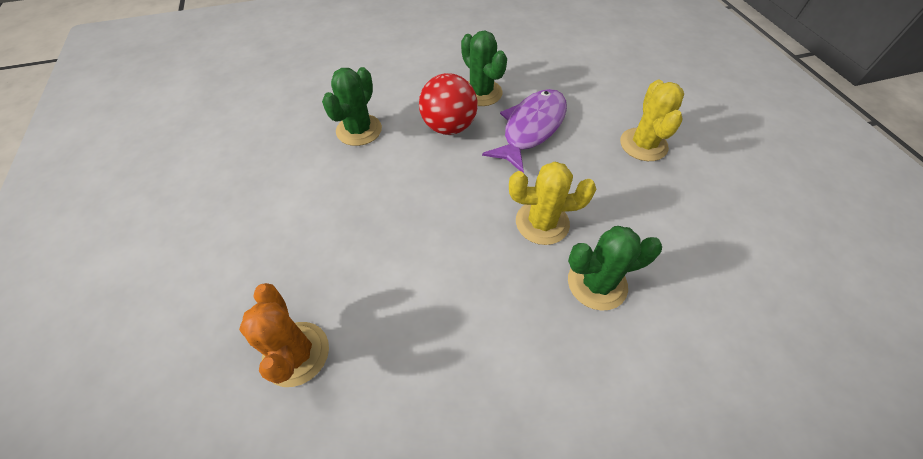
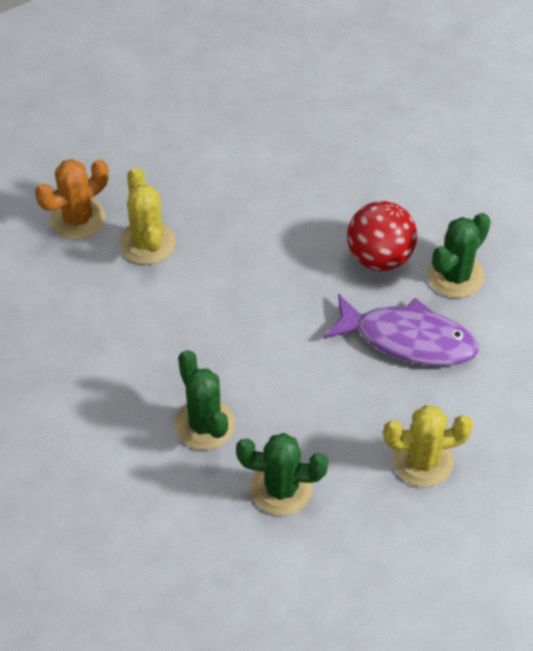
camera: 75 degrees right, 0 degrees up
green cactus [322,67,382,146] -> green cactus moved to [236,433,328,515]
yellow cactus [509,162,596,245] -> yellow cactus moved to [120,167,176,265]

